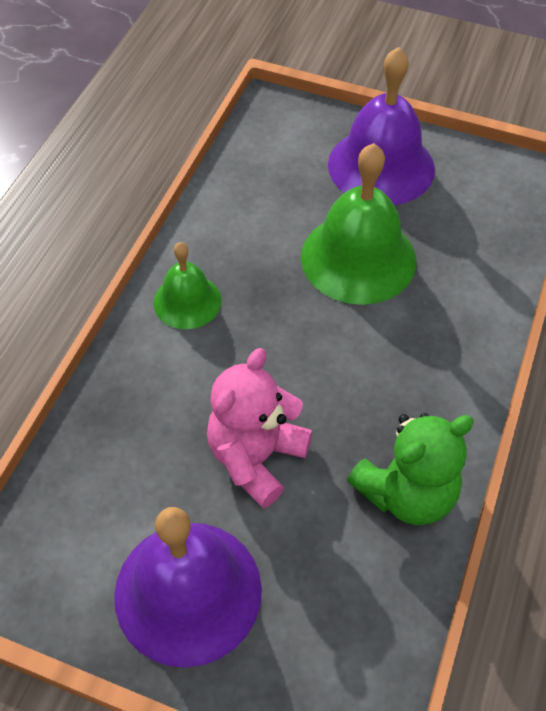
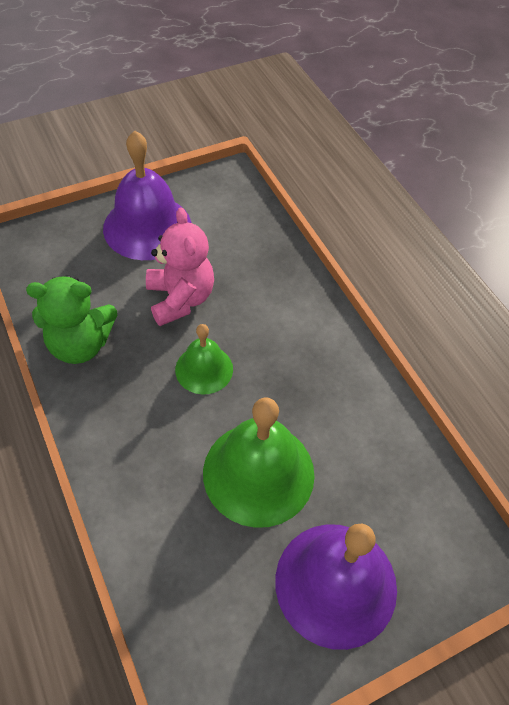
camera: 130 degrees right, 0 degrees up
green bell [153,242,222,329] -> green bell moved to [175,324,233,394]
green teddy bear [347,413,474,525] -> green teddy bear turned 105 degrees counterclockwise [26,275,117,364]

